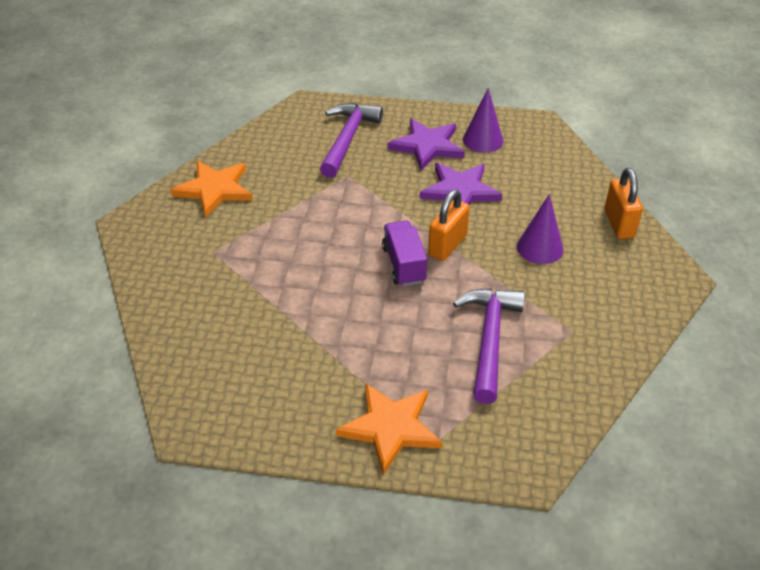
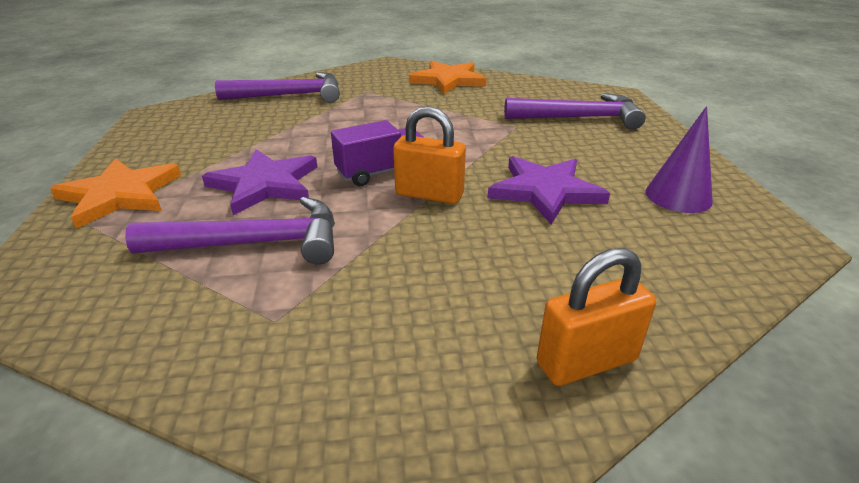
camera: 75 degrees right, 10 degrees down
purple star [388,119,465,170] -> purple star moved to [202,149,317,215]
purple cone [517,194,563,264] -> none
none -> purple hammer [215,72,340,103]

